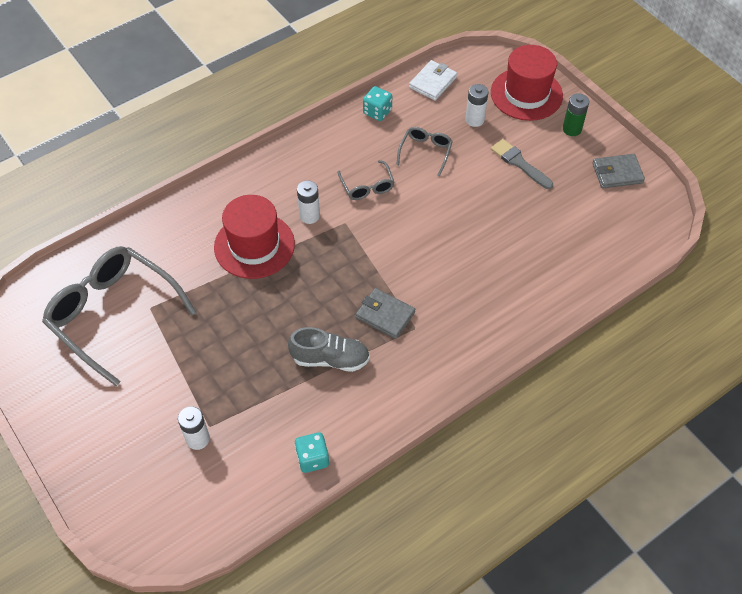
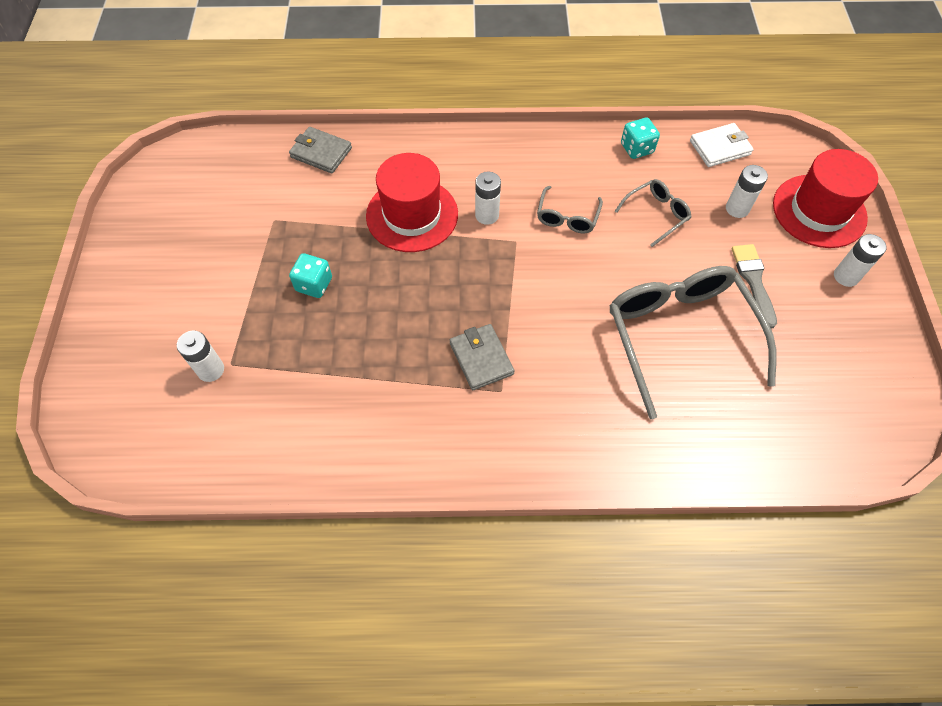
camera: 35 degrees right, 5 degrees up
grey glasses [42,246,196,386] -> grey glasses moved to [609,266,777,419]
grey shoe [288,327,370,372] -> none
turquoise dice [295,432,329,473] -> turquoise dice moved to [289,253,332,298]
green battery [563,93,589,136] -> white battery [834,234,886,287]
grey wallet [592,154,645,188] -> grey wallet moved to [289,127,352,173]

